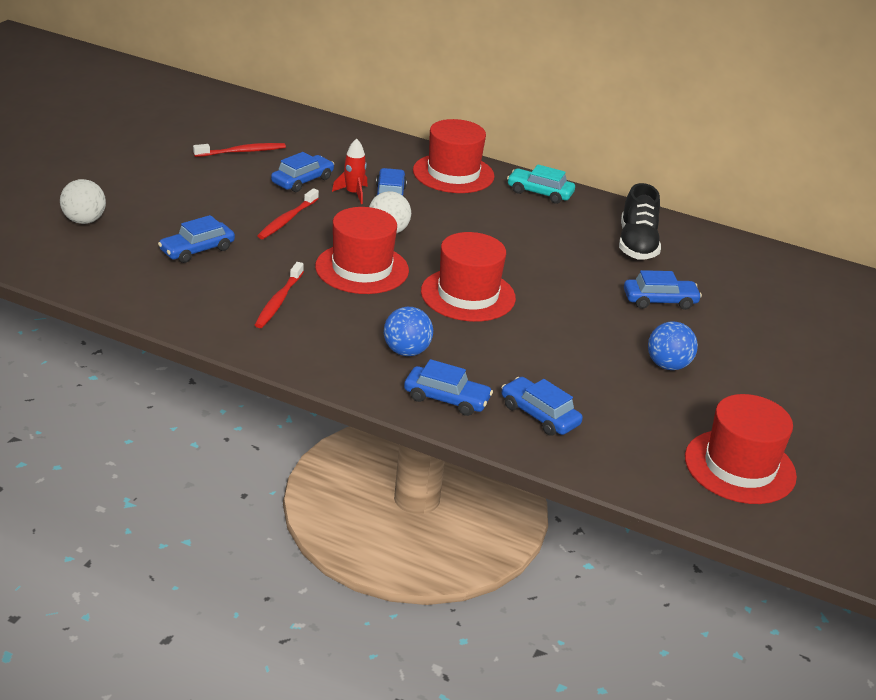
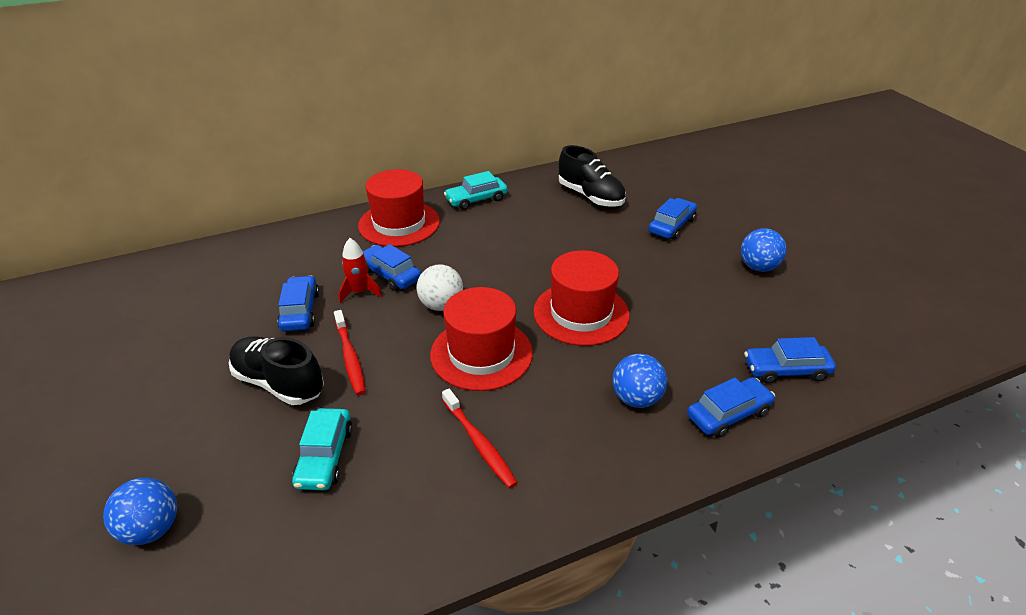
camera: 45 degrees left, 5 degrees up
white ball [60,179,106,224] -> blue ball [103,478,177,545]
blue car [158,215,235,263] -> turquoise car [292,408,353,490]
red toothbrush [193,143,286,157] -> none
red hat [685,394,797,504] -> none
none -> black shoe [229,336,324,405]

